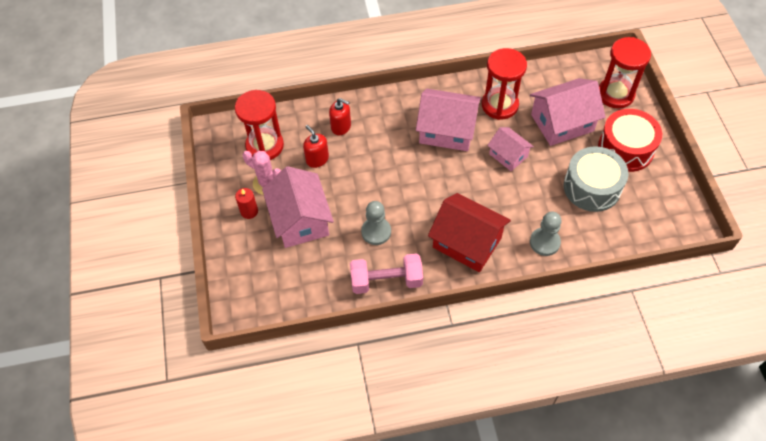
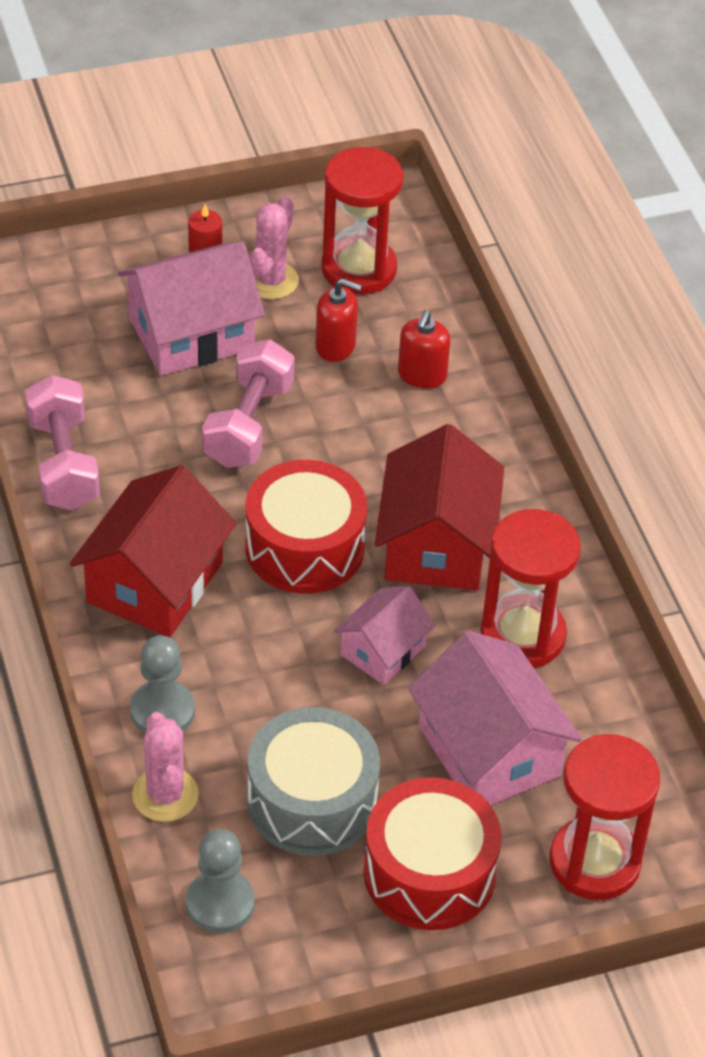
camera: 80 degrees right, 10 degrees down
red soap dispenser [303,125,329,168] -> red soap dispenser turned 60 degrees clockwise [315,278,362,362]
grey pawn [361,201,391,245] -> grey pawn moved to [186,829,255,933]
pink house [416,89,481,151] -> red house [375,424,504,591]
none -> pink cactus [132,712,199,822]
none -> pink dumbbell [202,339,295,468]
none -> red drum [245,460,367,594]

